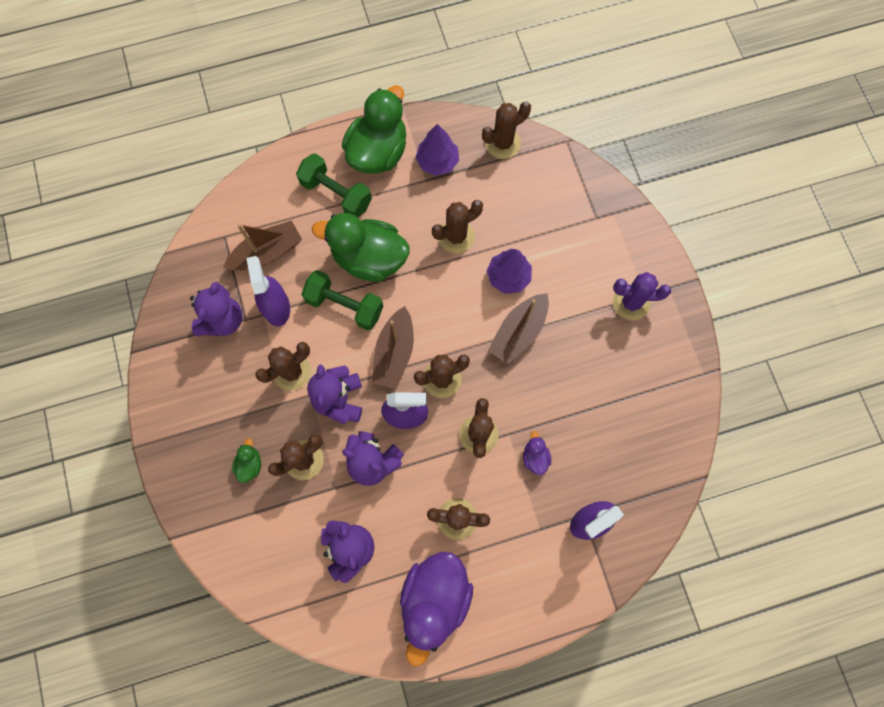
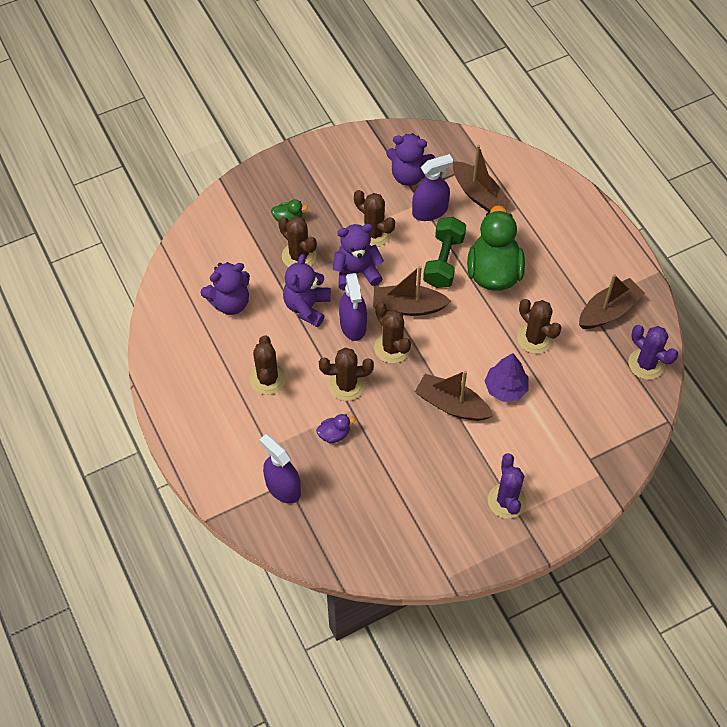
camera: 80 degrees right, 15 degrees down
green dumbbell [296,153,372,217] -> none
green duck [342,85,406,174] -> none
purple duck [400,552,473,666] -> none
purple tree [415,124,459,176] -> brown boat [579,274,645,329]
brown cactus [482,101,531,159] -> purple cactus [628,325,678,380]

